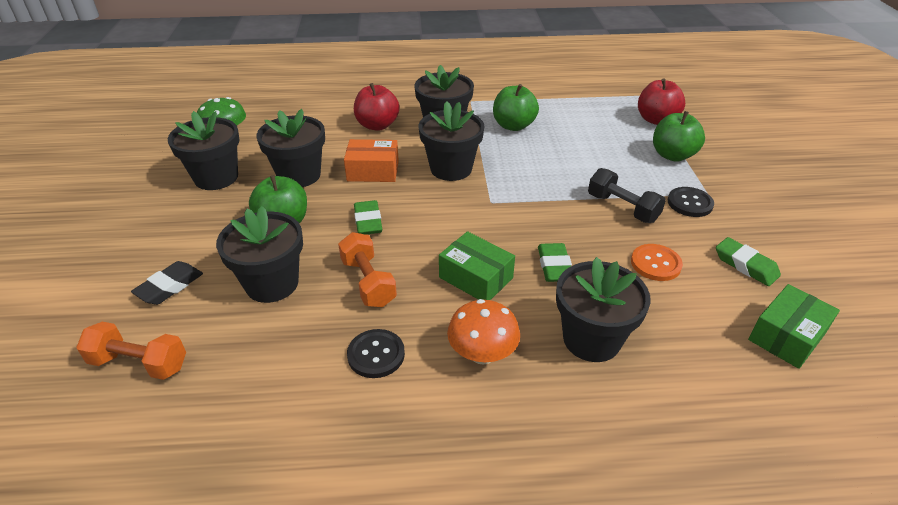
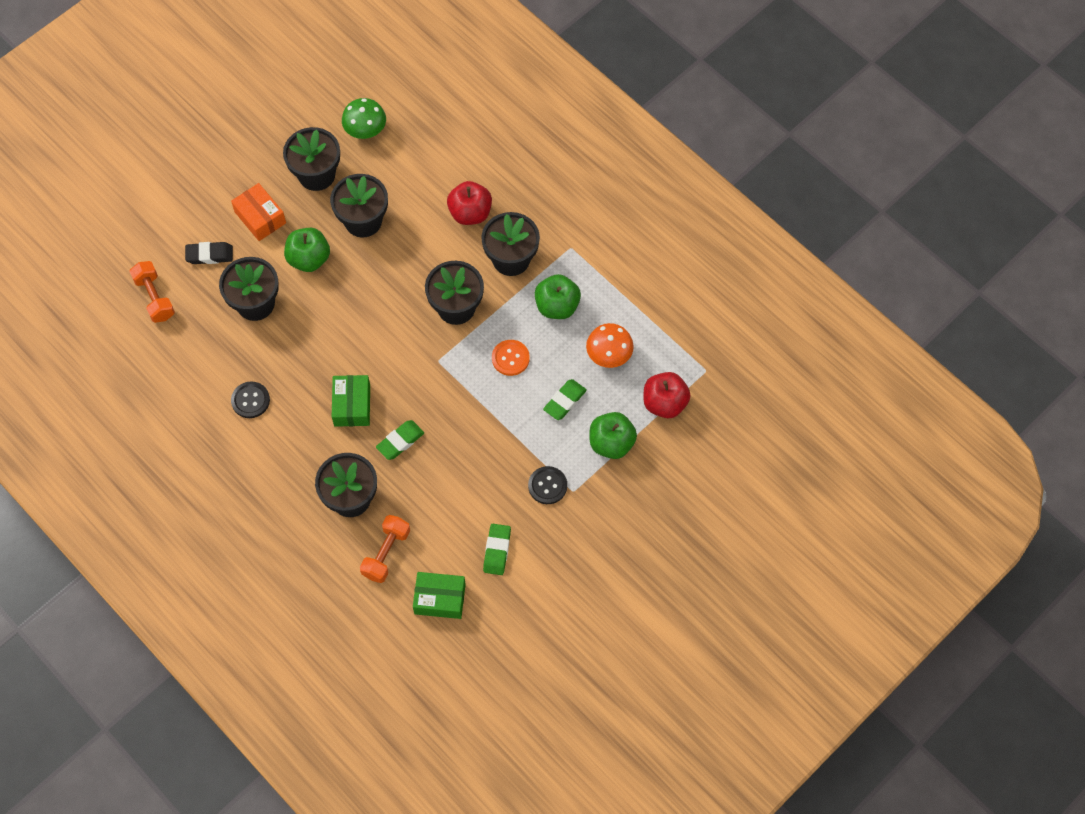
camera: 50 degrees right, 25 degrees up
orange dumbbell [338,232,397,307] -> orange dumbbell moved to [360,515,410,583]
orange box [344,139,399,182] -> orange box moved to [231,183,286,241]
green eraser [354,200,382,234] -> green eraser moved to [543,379,587,420]
orange mushroom [447,299,520,365] -> orange mushroom moved to [586,323,634,368]
black dumbbell [588,168,666,223] -> none
orange button [631,244,683,281] -> orange button moved to [492,340,530,376]

